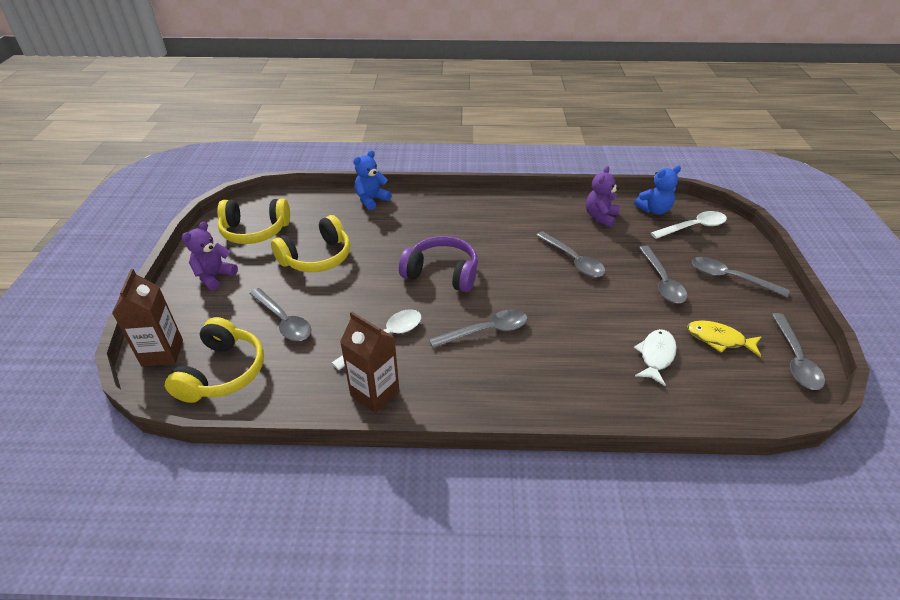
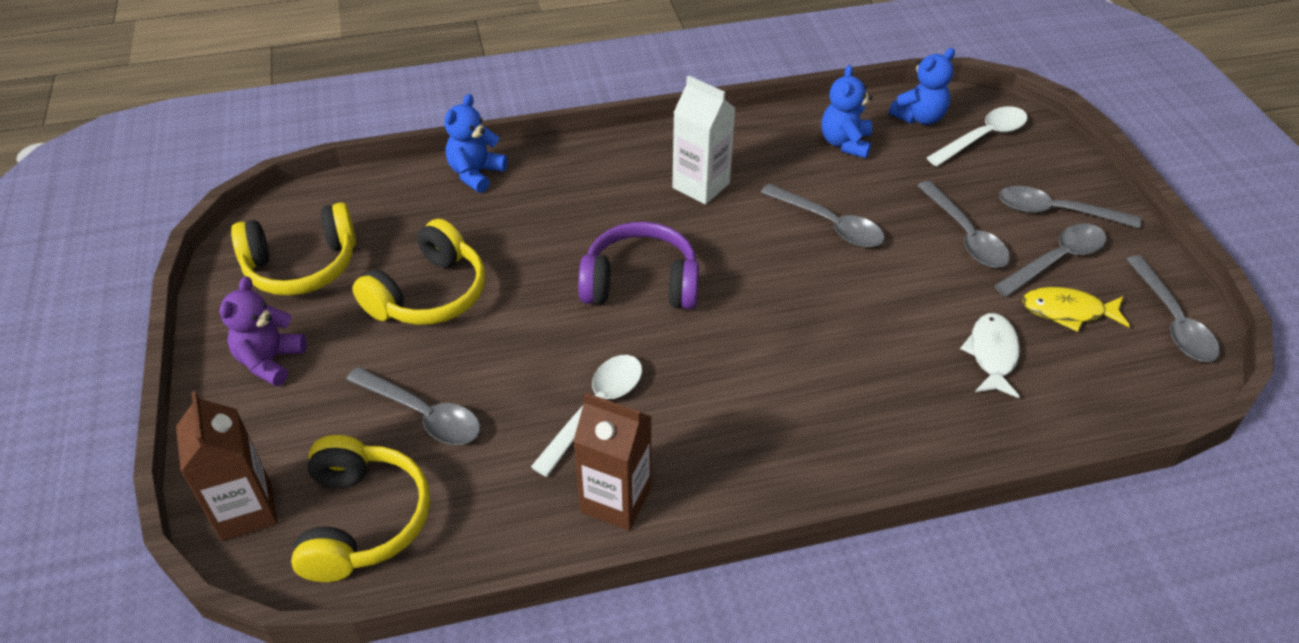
camera: 15 degrees left, 5 degrees up
grey spoon [429,309,528,348] -> grey spoon moved to [994,224,1107,297]
purple teddy bear [586,166,620,227] -> blue teddy bear [821,65,873,158]
none -> white carton [672,75,735,205]

